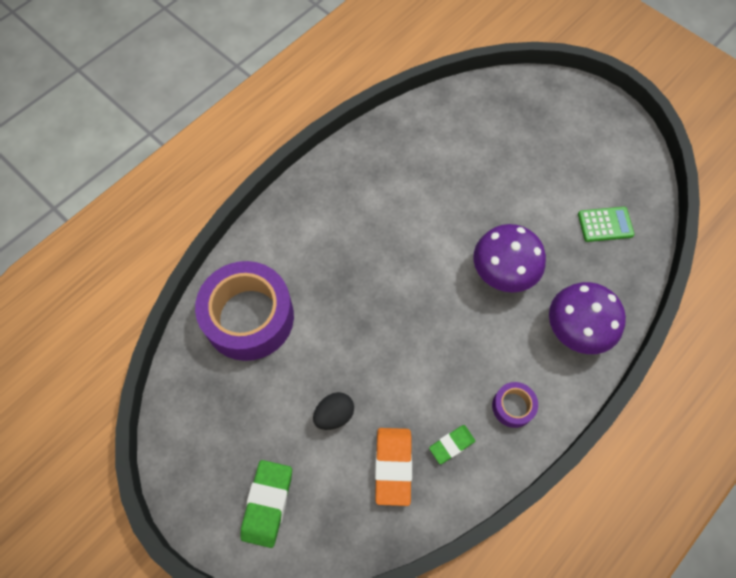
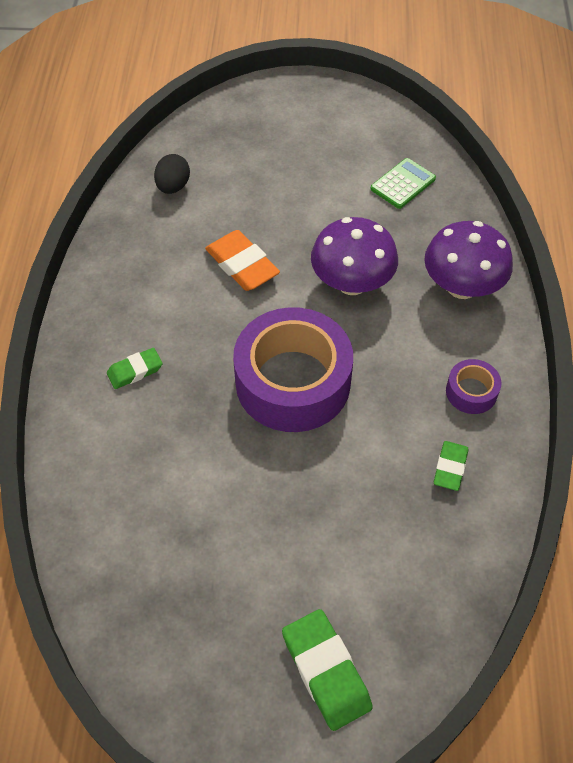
camera: 40 degrees left, 10 degrees down
purple tape [195,261,294,361] -> purple tape moved to [233,307,353,432]
black egg [313,392,354,430] -> black egg moved to [154,154,190,194]
orange eraser [375,428,412,506] -> orange eraser moved to [205,230,280,291]
none -> green eraser [107,348,163,389]

